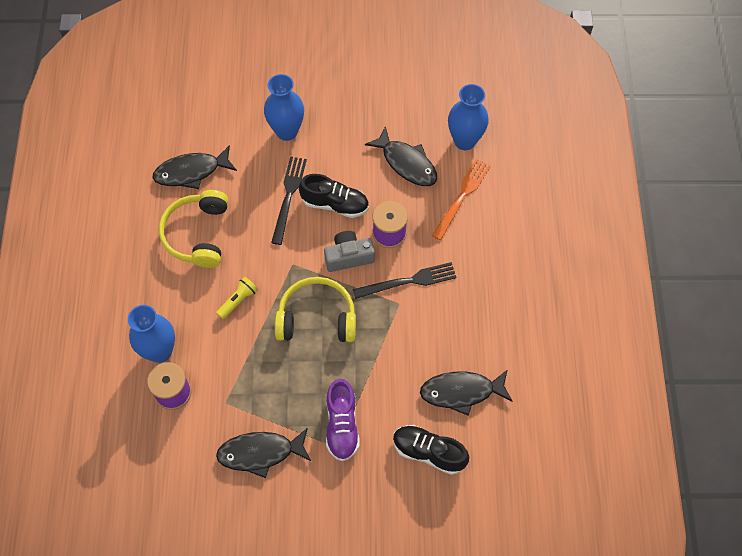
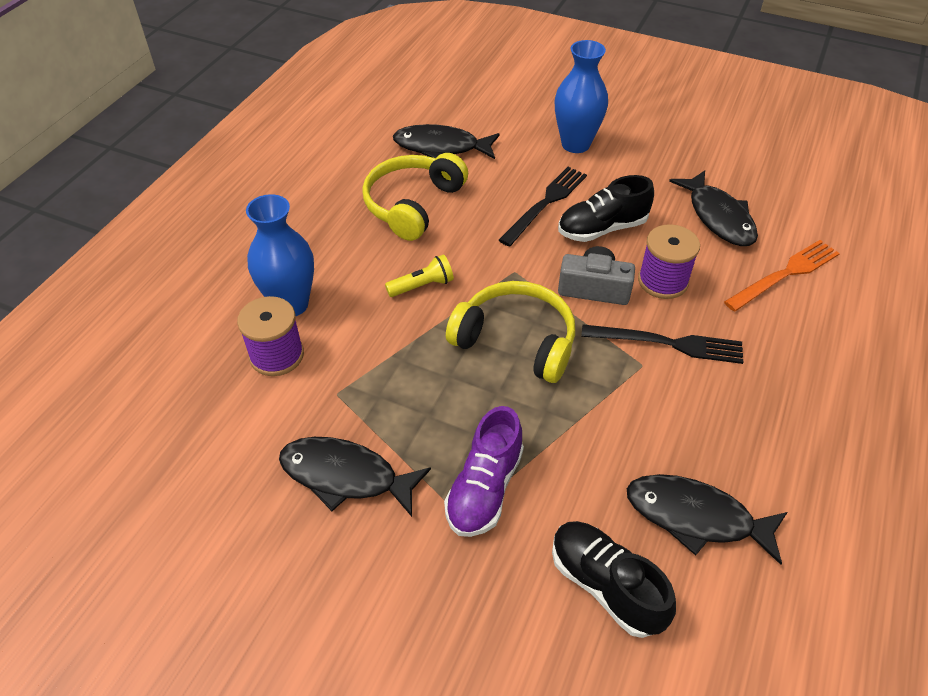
camera: 25 degrees right, 15 degrees down
black shoe [299,174,369,218] -> black shoe turned 120 degrees clockwise [558,175,654,242]
blue vase [448,84,489,150] -> none

